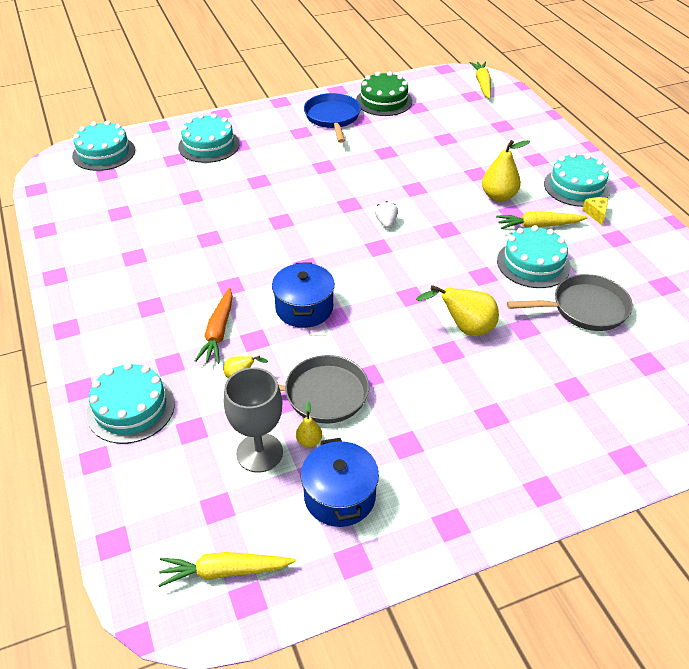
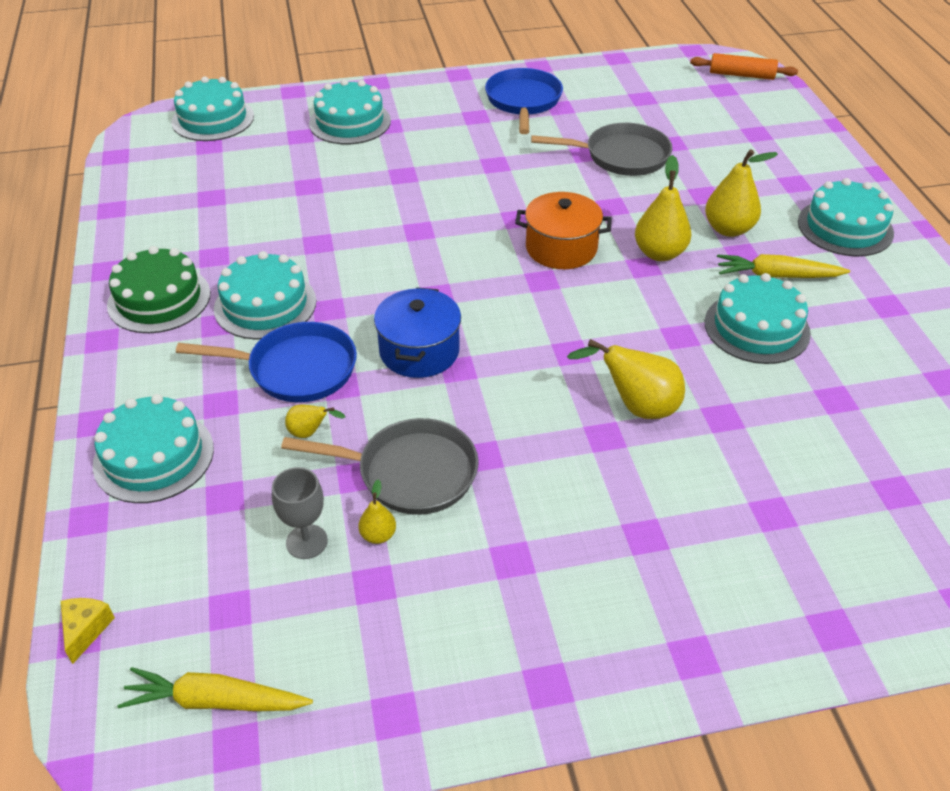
camera: 10 degrees right, 0 degrees up
orange carrot [195,288,233,364] -> blue pan [176,322,357,402]
grey goblet [224,367,283,473] -> grey goblet [272,467,328,559], size x0.64
blue pot [300,438,379,527] -> none
green cake [356,72,412,116] -> green cake moved to [107,246,210,333]
white strawberry [375,201,398,228] -> orange pot [515,192,612,269]
yellow carrot [470,62,491,99] -> orange rolling pin [690,53,798,80]
grey pan [507,274,633,331] -> grey pan moved to [531,123,672,176]
yellow cheese [582,197,608,225] -> yellow cheese moved to [61,598,115,664]
none -> turquoise cake [214,251,316,339]
none -> yellow pear [635,155,691,261]

